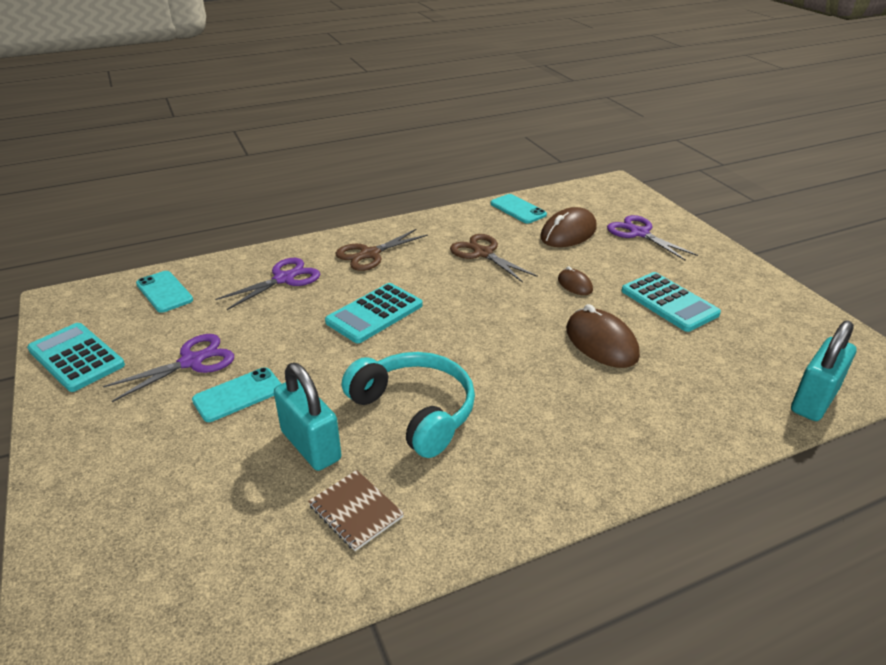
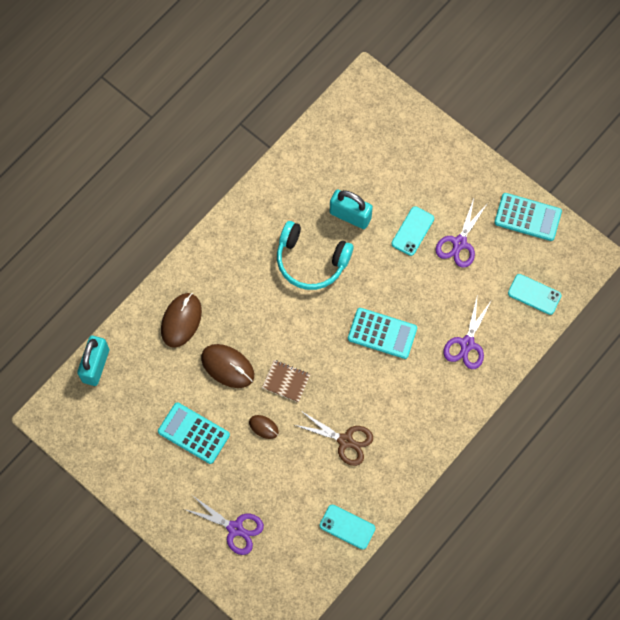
camera: 155 degrees right, 35 degrees up
brown notebook [308,470,404,551] -> brown notebook moved to [262,360,310,403]
turquoise calculator [325,283,423,343] -> turquoise calculator turned 90 degrees clockwise [348,308,417,359]
brown scissors [335,229,428,271] -> none
brown mouse [540,207,597,247] -> brown mouse moved to [161,293,202,348]

